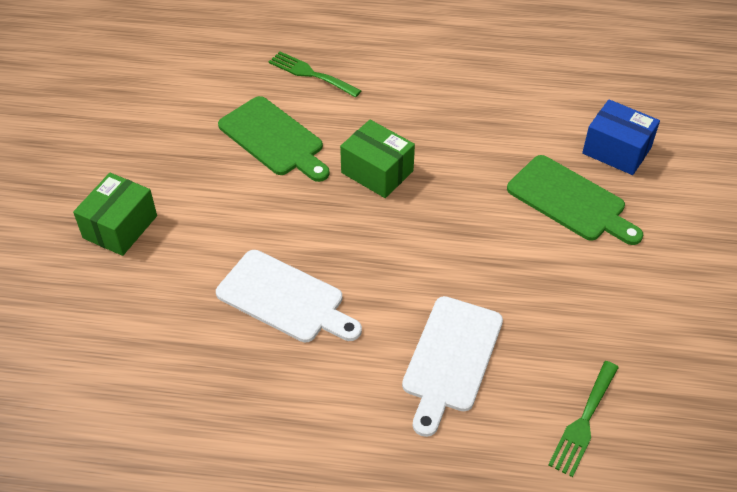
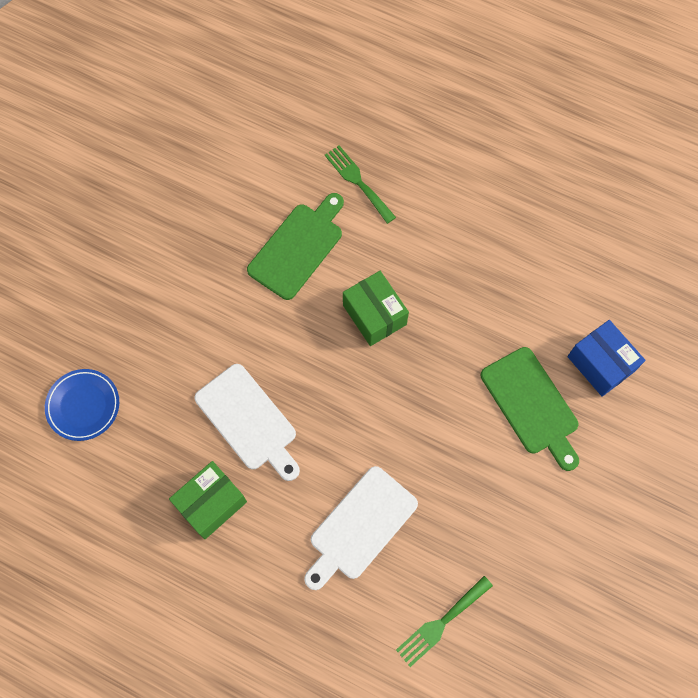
camera: 20 degrees right, 20 degrees up
green box [73,173,157,256] -> green box moved to [169,461,247,539]
green cutting board [218,96,330,182] -> green cutting board turned 120 degrees counterclockwise [247,193,344,300]
none -> blue plate [45,369,119,441]

